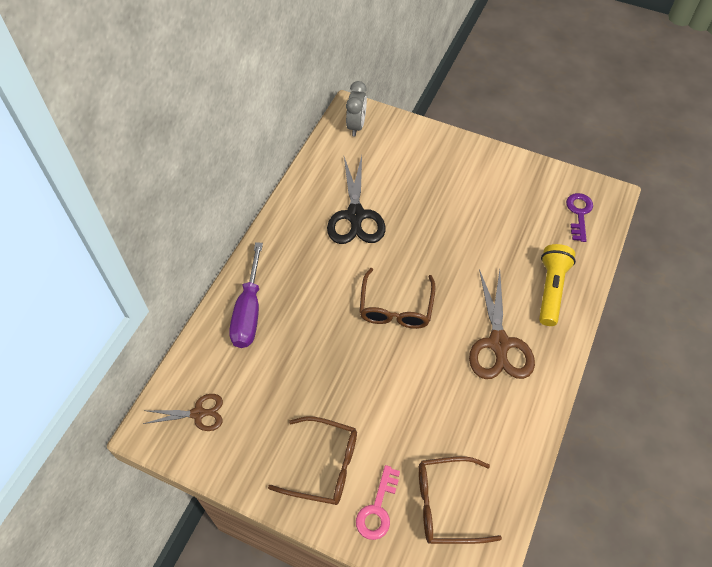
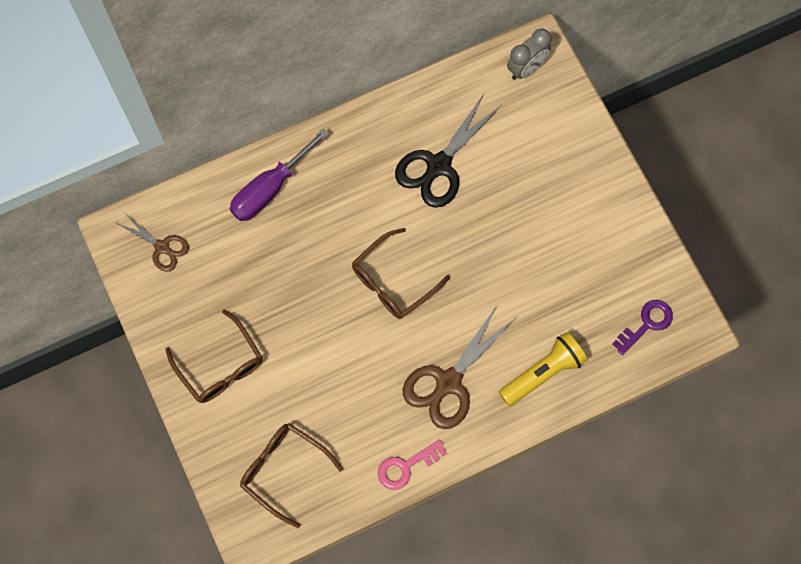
camera: 40 degrees right, 15 degrees up
pink key [356,465,400,540] -> pink key moved to [378,439,447,490]

